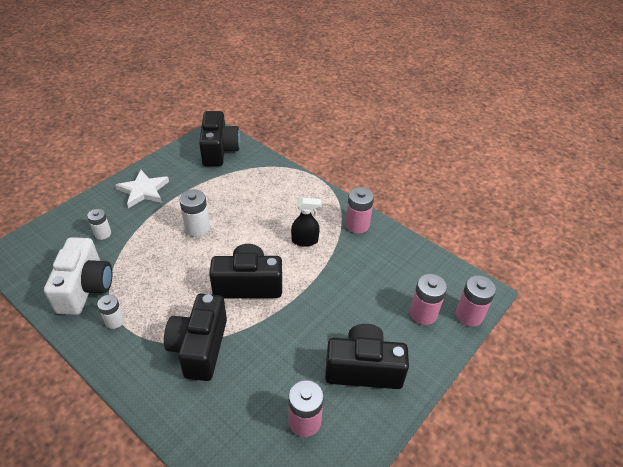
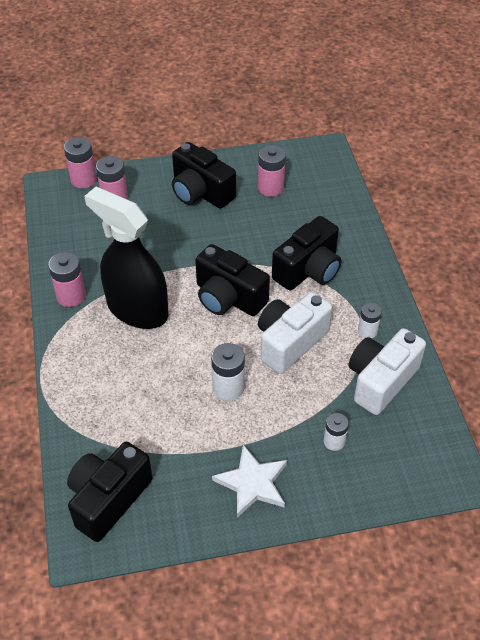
camera: 140 degrees left, 5 degrees up
black spray bottle [291,198,322,247] -> black spray bottle [84,187,168,329], size x2.20
none -> white camera [258,292,332,374]

